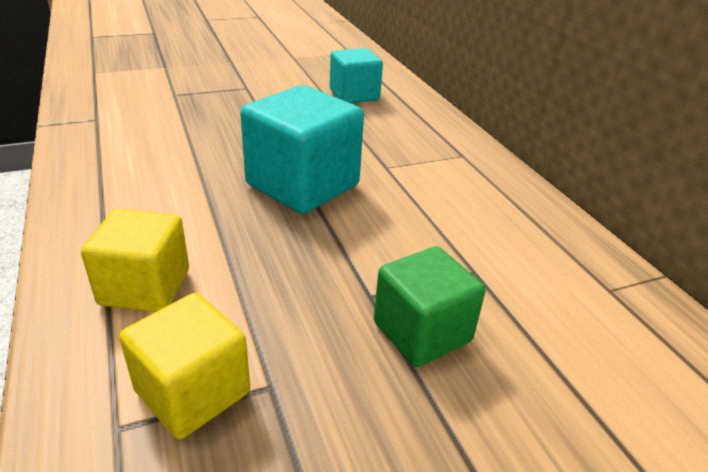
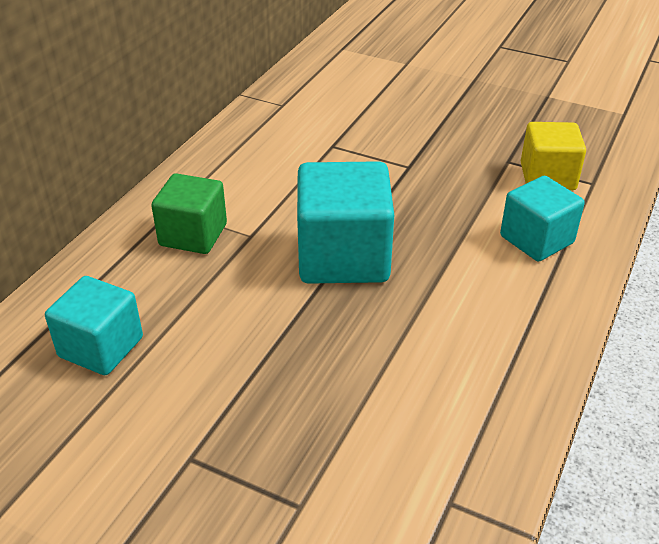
camera: 130 degrees left, 5 degrees up
yellow cube [81,209,189,312] -> turquoise cube [500,176,585,261]
green cube [374,246,486,367] -> green cube moved to [151,173,227,254]

